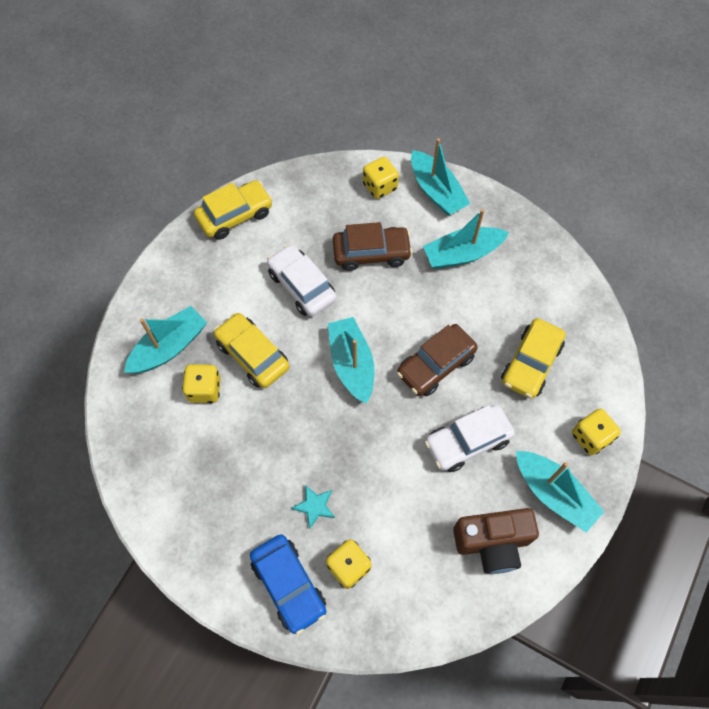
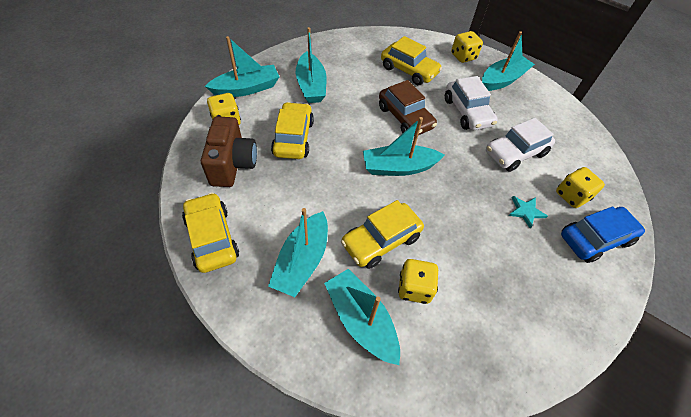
camera: 85 degrees left, 10 degrees down
white car [267,244,337,317] -> white car moved to [486,118,555,172]
brown car [333,222,413,271] -> yellow car [271,102,314,159]
brown camera [453,508,539,574] -> brown camera moved to [201,116,257,187]
none -> turquoise boat [268,208,328,297]

